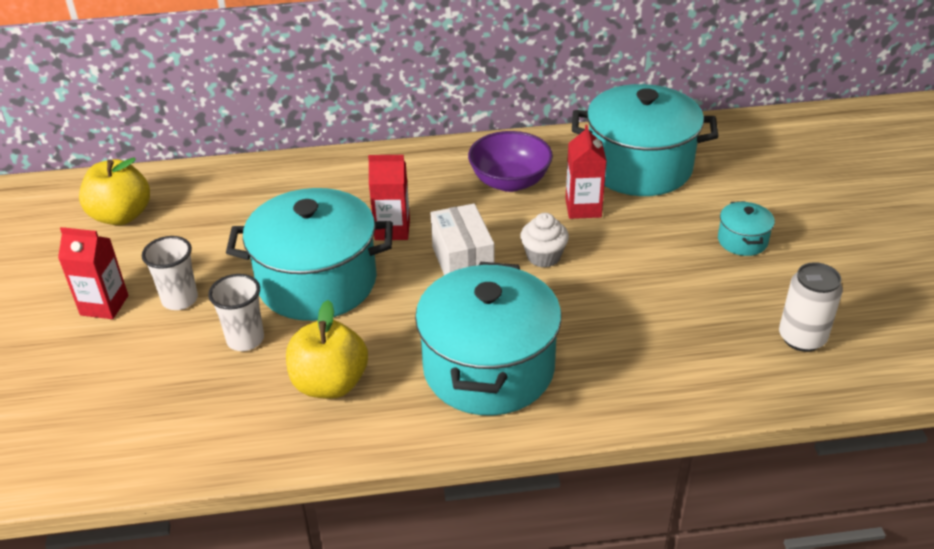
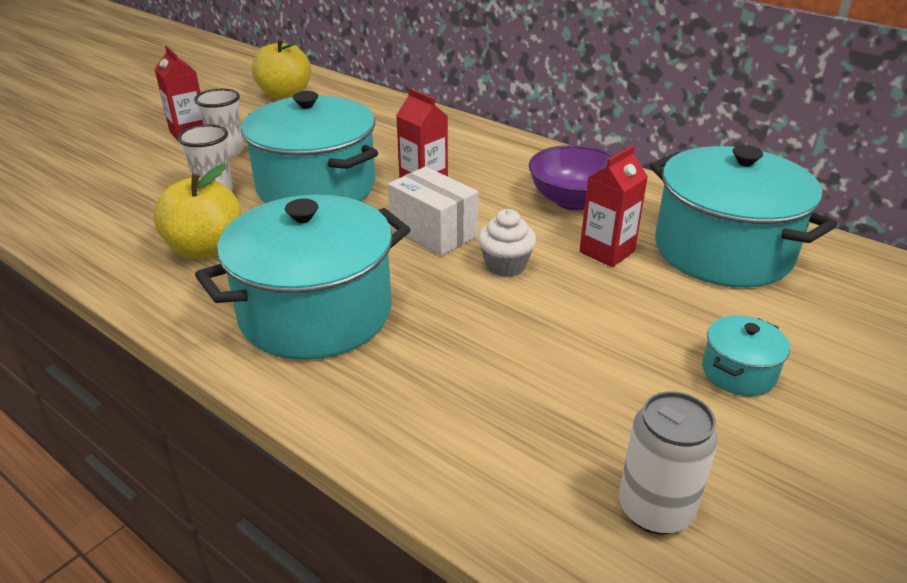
camera: 45 degrees right, 5 degrees down
white box [431,204,494,275] -> white box turned 75 degrees counterclockwise [388,167,479,256]

